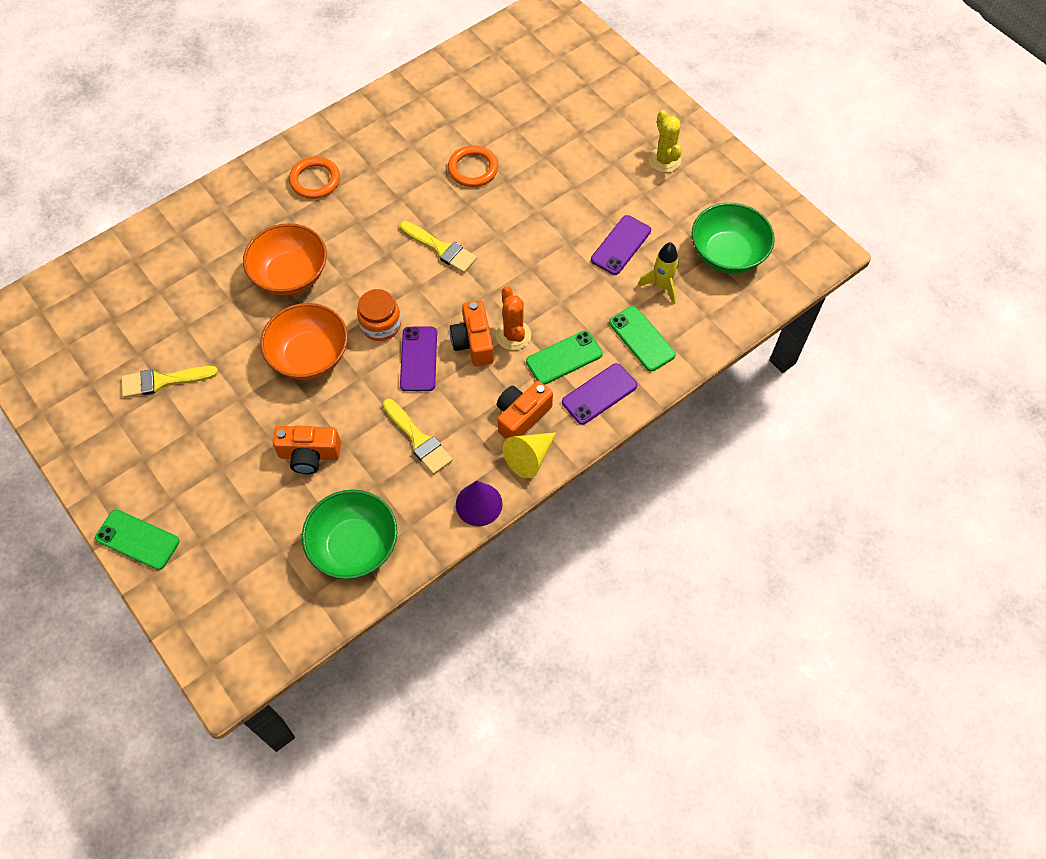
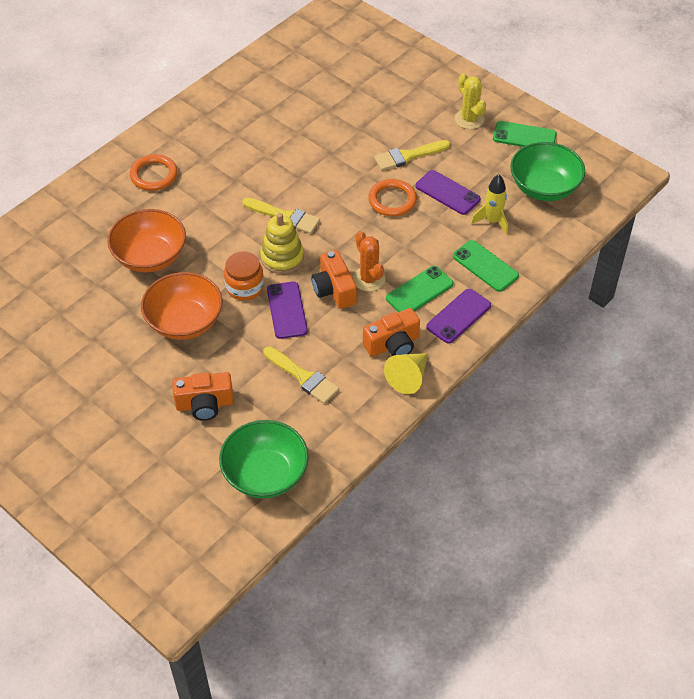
camera: 10 degrees left, 10 degrees down
green phone [95,510,180,570] -> green phone moved to [493,121,557,147]
yellow brush [121,366,218,398] -> yellow brush moved to [374,140,450,171]
orange ring [448,145,498,187] -> orange ring moved to [368,179,417,216]
purple cone [456,481,503,526] -> none
orange camera [497,381,553,439] -> orange camera turned 150 degrees counterclockwise [363,308,420,357]
purple phone [591,215,651,275] -> purple phone turned 75 degrees counterclockwise [416,170,481,215]
none -> yellow stacking toy [260,213,304,274]

